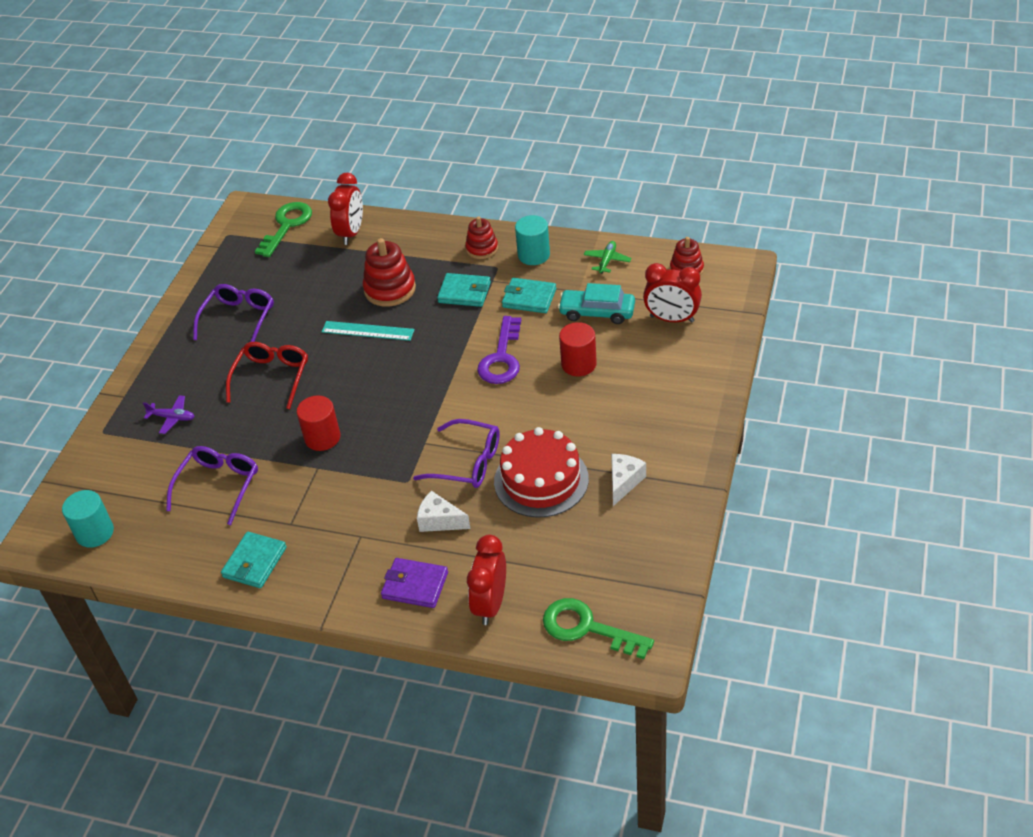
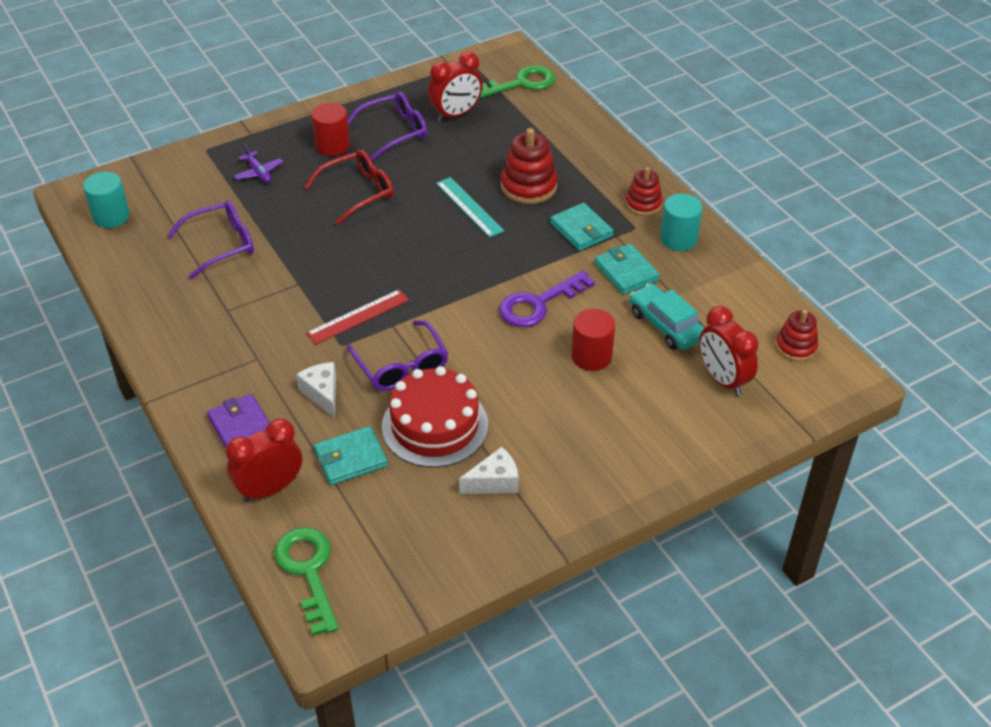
camera: 40 degrees right, 0 degrees up
turquoise wallet [221,532,287,588] -> turquoise wallet moved to [314,426,388,485]
red cylinder [297,395,341,451] -> red cylinder moved to [311,103,350,156]
red clock [328,173,363,245] -> red clock moved to [428,51,483,122]
green plane [584,241,631,274] -> none
none -> red ruler [306,289,409,344]

